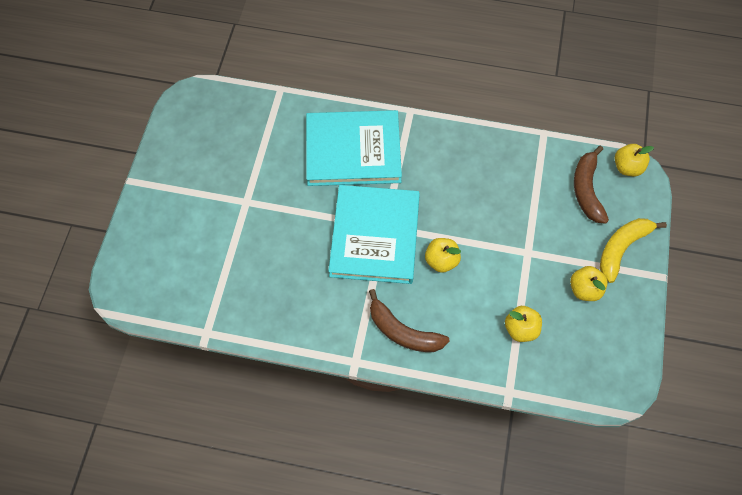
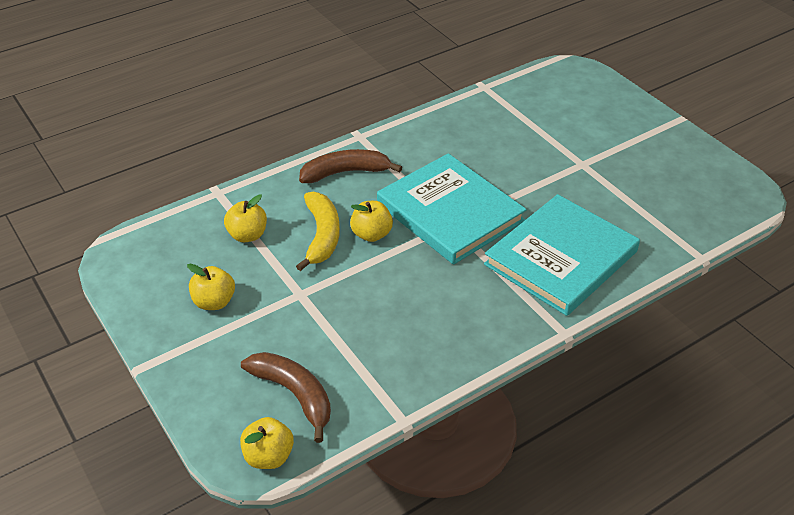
camera: 135 degrees right, 20 degrees down
yellow banana [600,218,667,283] -> yellow banana moved to [296,192,340,271]

